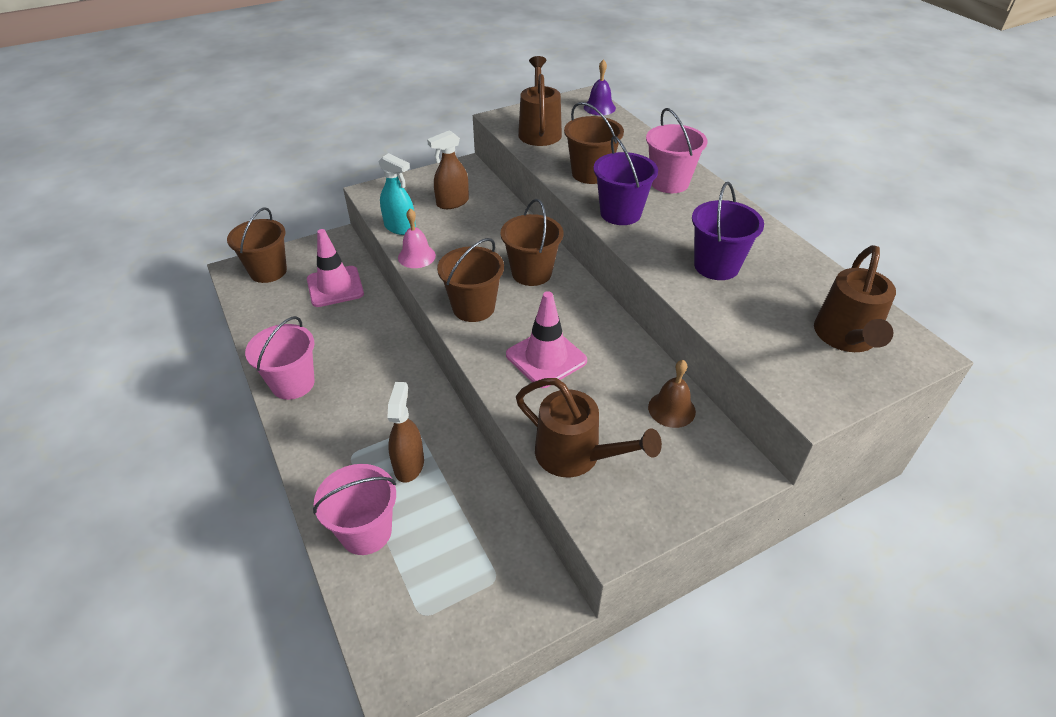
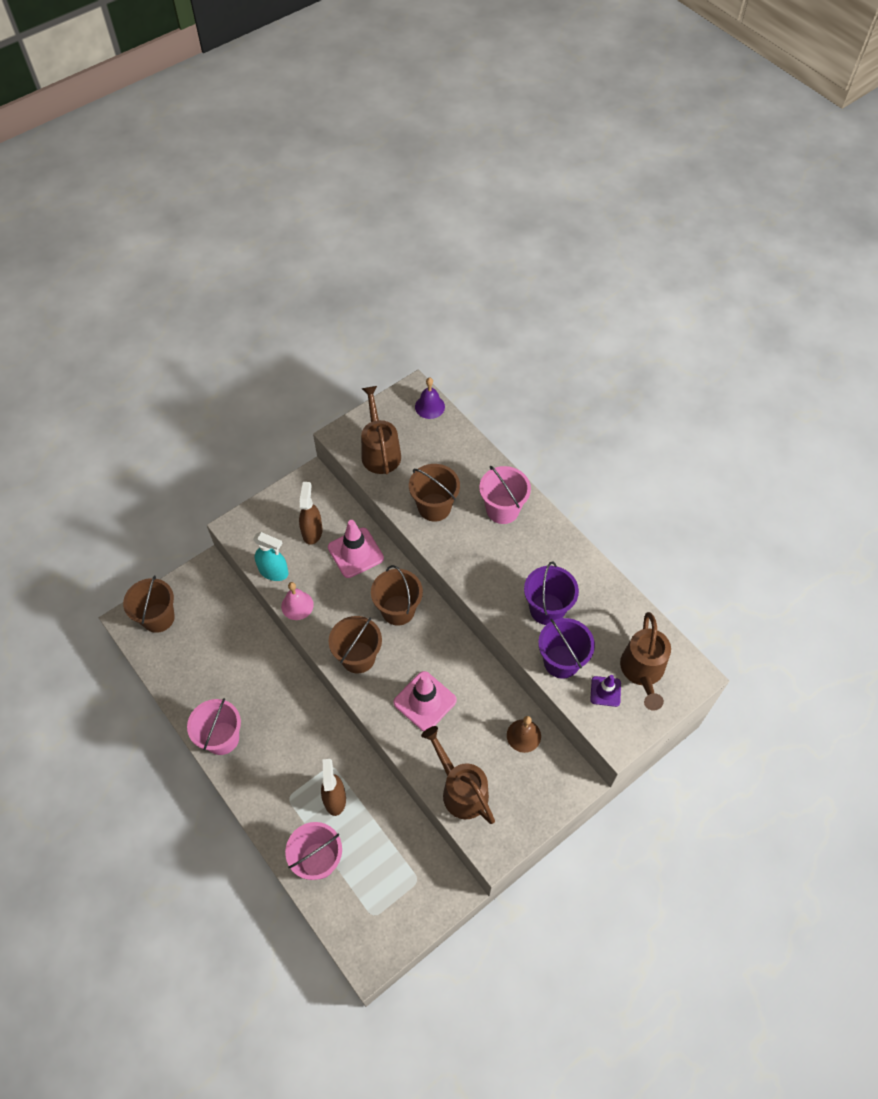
camera: 10 degrees left, 15 degrees up
pink traffic cone [307,229,364,307] -> pink traffic cone moved to [328,520,384,578]
brown spray bottle [427,130,469,209] -> brown spray bottle turned 135 degrees clockwise [299,482,323,545]
brown watering can [516,378,662,477] -> brown watering can turned 150 degrees counterclockwise [421,726,495,824]
purple bucket [593,136,658,225] -> purple bucket moved to [538,618,595,679]
none -> purple traffic cone [590,675,621,707]

